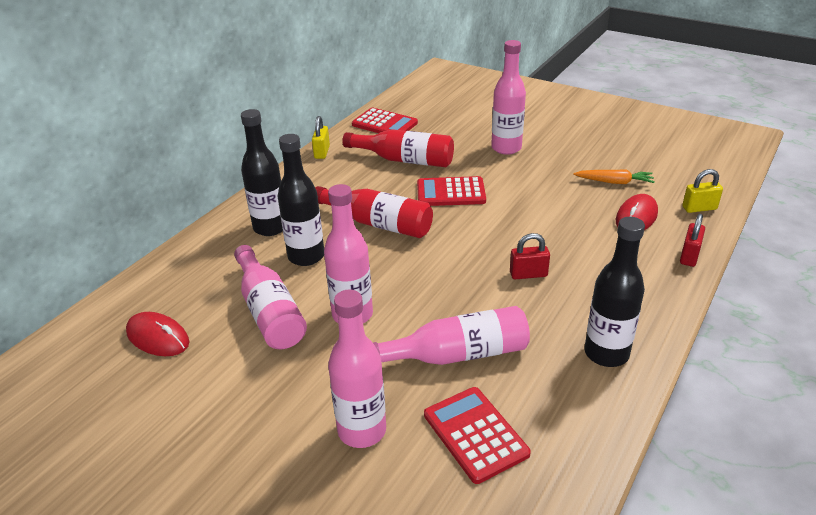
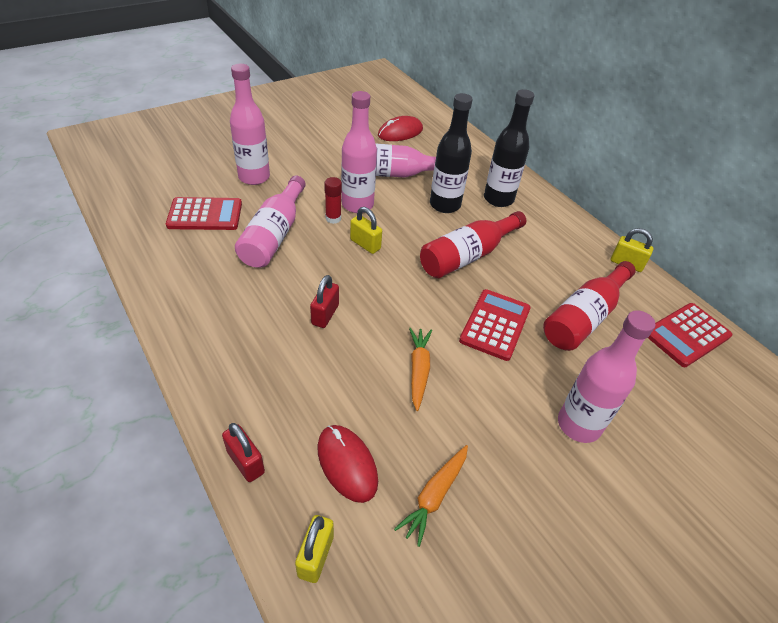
camera: 110 degrees right, 10 degrees up
black bottle [584,217,645,367] -> none
none -> red glue stick [324,177,342,224]
none -> yellow padlock [350,207,382,254]
none -> orange carrot [409,328,432,411]

